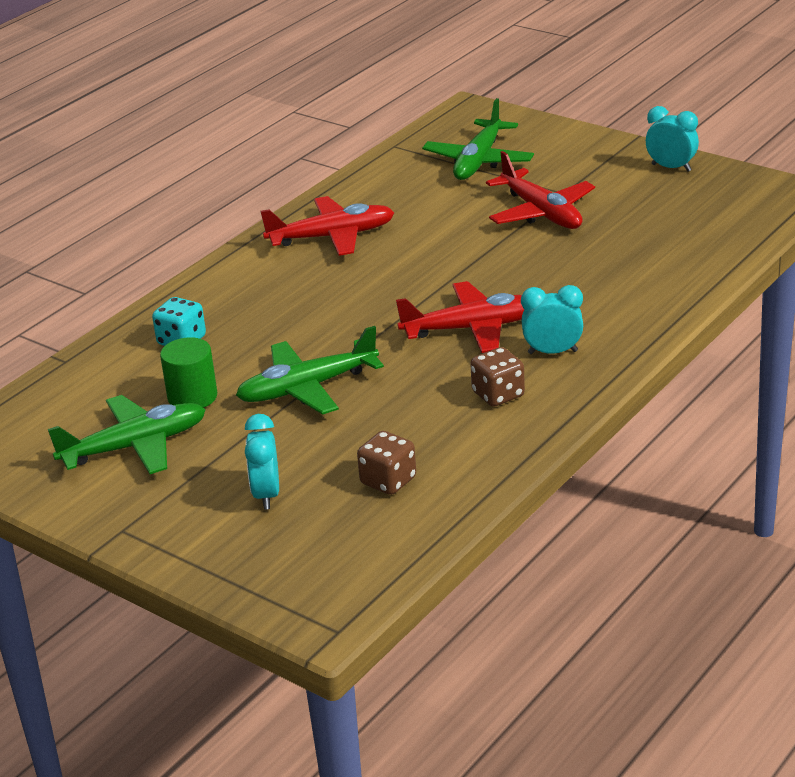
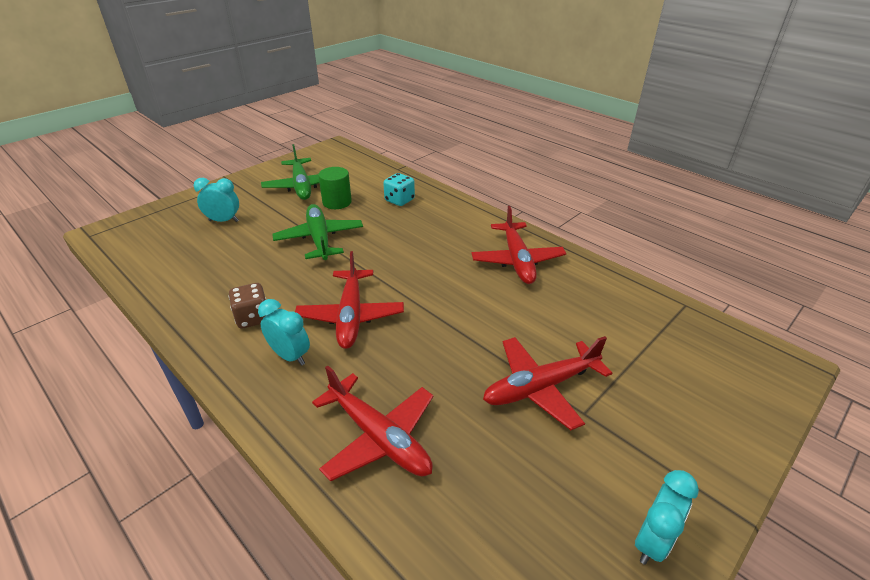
camera: 95 degrees right, 5 degrees up
brown dice [357,431,416,495] -> none
green plane [422,98,534,180] -> none
turquoise clock [521,285,583,354] -> turquoise clock turned 60 degrees counterclockwise [258,299,310,366]
none -> red plane [312,365,434,481]

